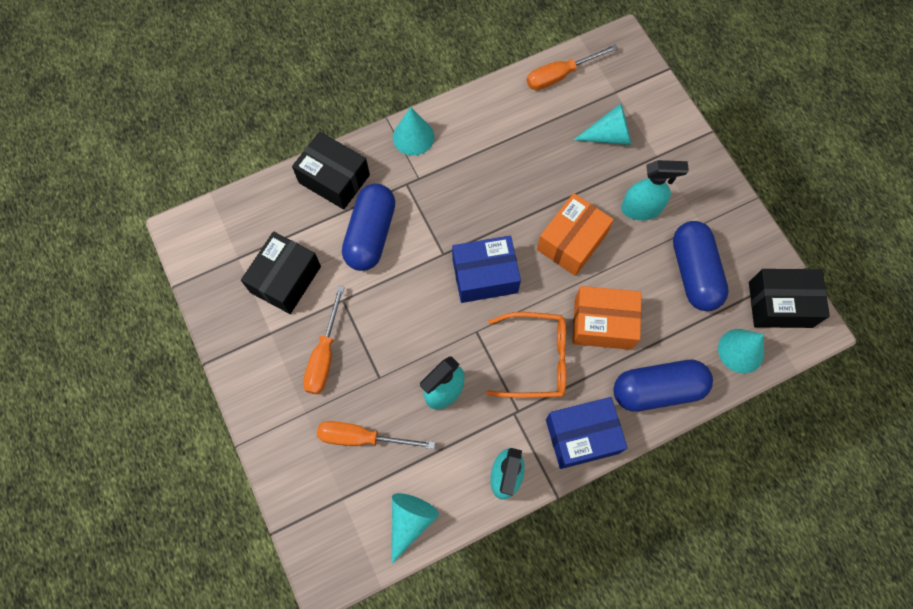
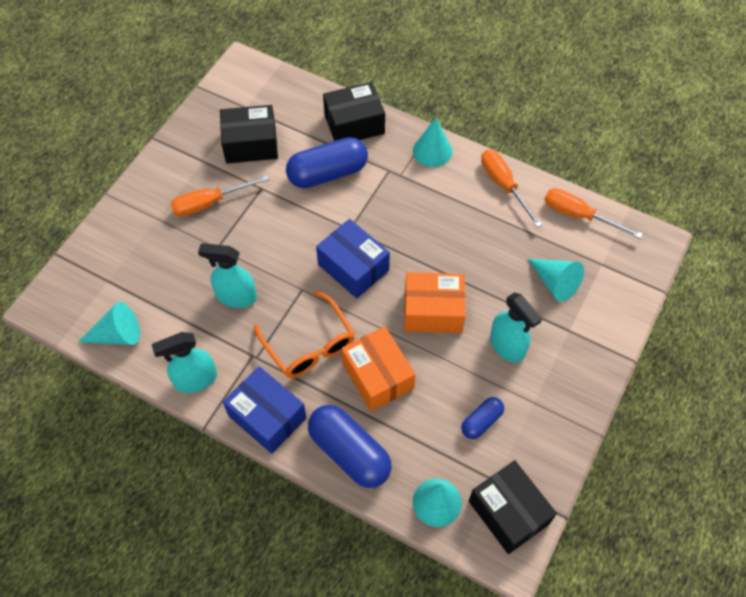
camera: 55 degrees right, 10 degrees down
black box [292,131,370,210] -> black box turned 75 degrees clockwise [323,82,385,141]
orange screwdriver [317,421,435,449] -> orange screwdriver moved to [481,150,542,227]
blue capsule [673,221,729,311] -> blue capsule [461,397,504,439], size x0.53

